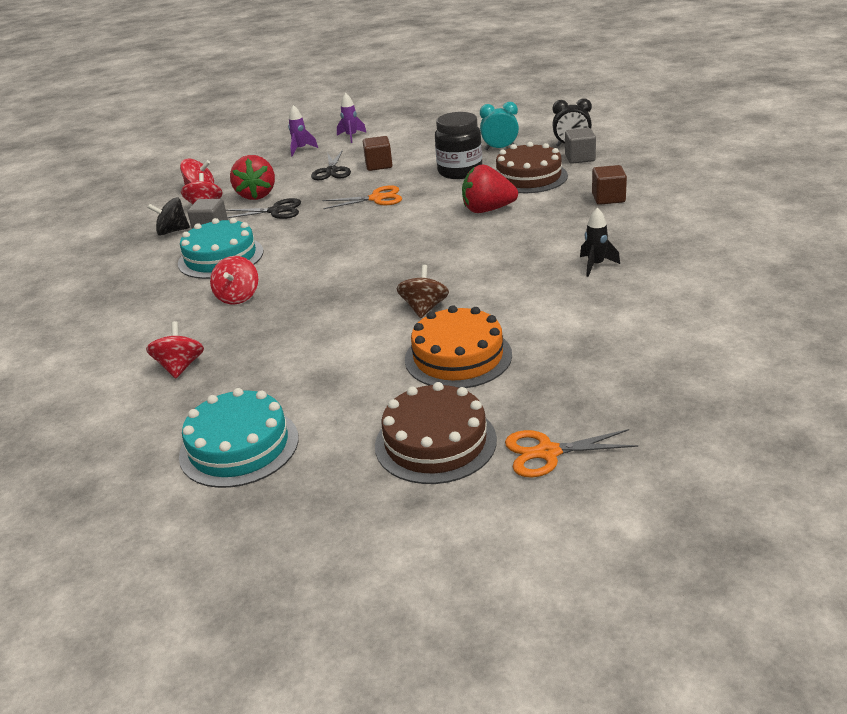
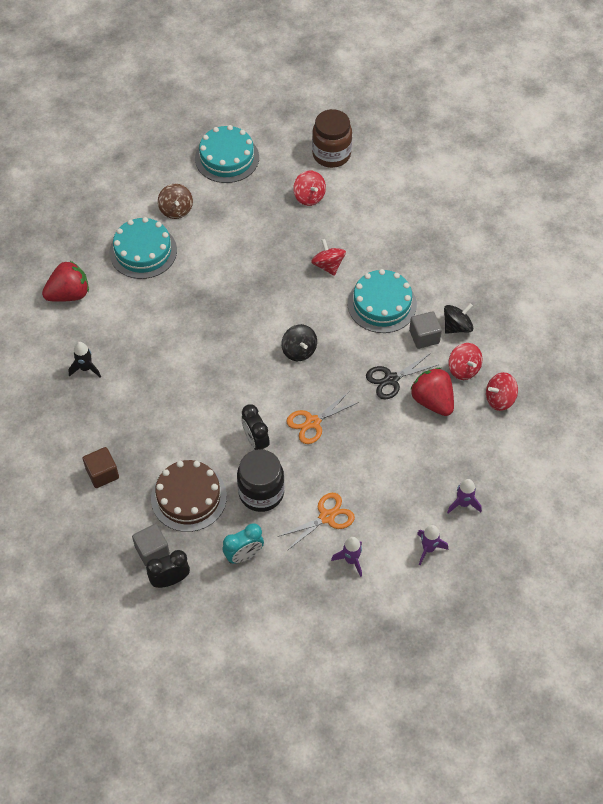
camera: 150 degrees right, 25 degrees up
black scissors [311,150,351,180] -> none
brown cube [363,136,392,171] -> none
brown cake [375,382,497,484] -> none
brown spinning top [396,265,449,318] -> brown spinning top moved to [158,184,193,219]
orange cake [405,305,512,388] -> turquoise cake [109,217,177,279]
red strawberry [462,164,518,213] -> red strawberry moved to [42,261,89,302]
orange scissors [505,429,638,478] -> orange scissors moved to [278,493,355,550]
none -> black clock [242,404,270,450]
none -> black spinning top [281,324,317,361]
none -> brown jar [312,109,352,168]
none -> purple rocket [331,537,362,577]

